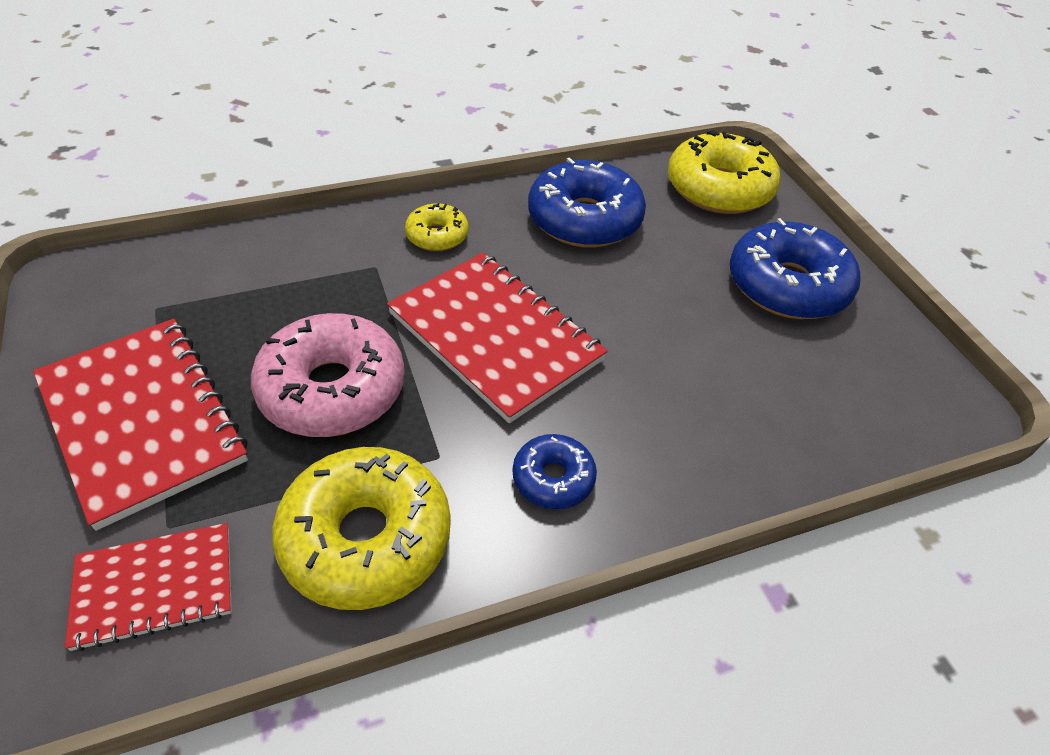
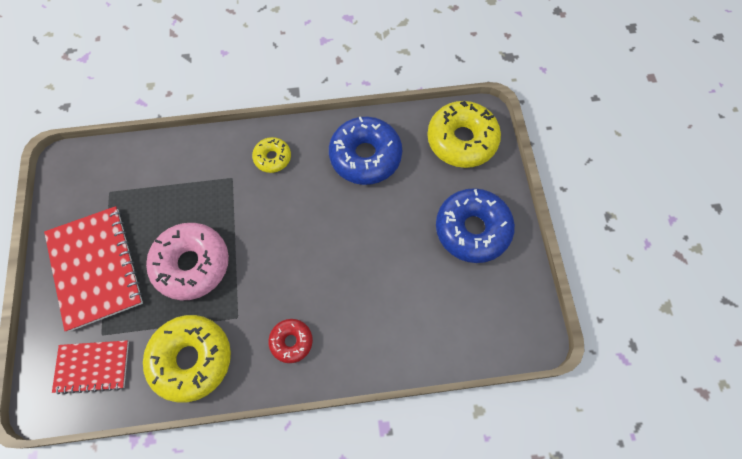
camera: 15 degrees right, 20 degrees up
red notebook [387,253,608,423] -> none
blue donut [513,434,597,509] -> red donut [268,319,313,363]

